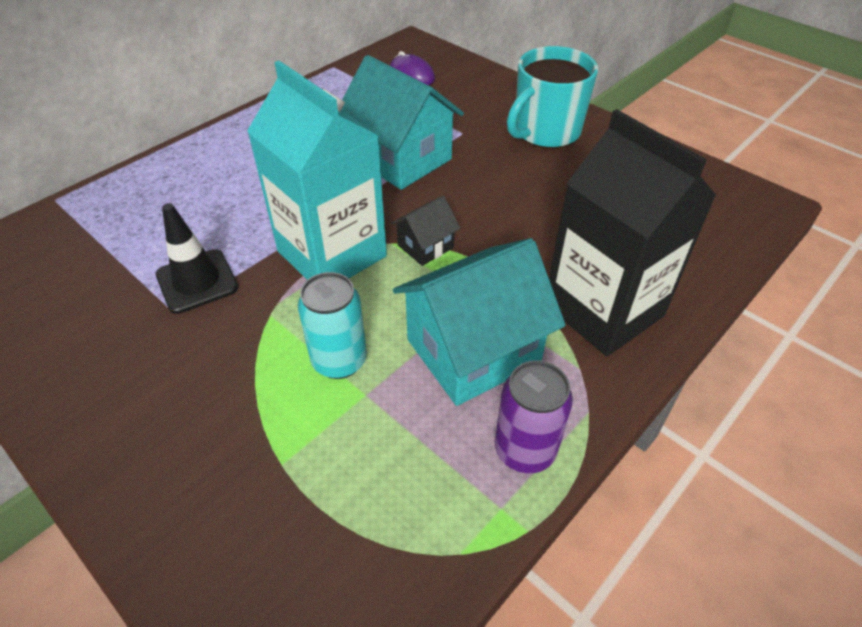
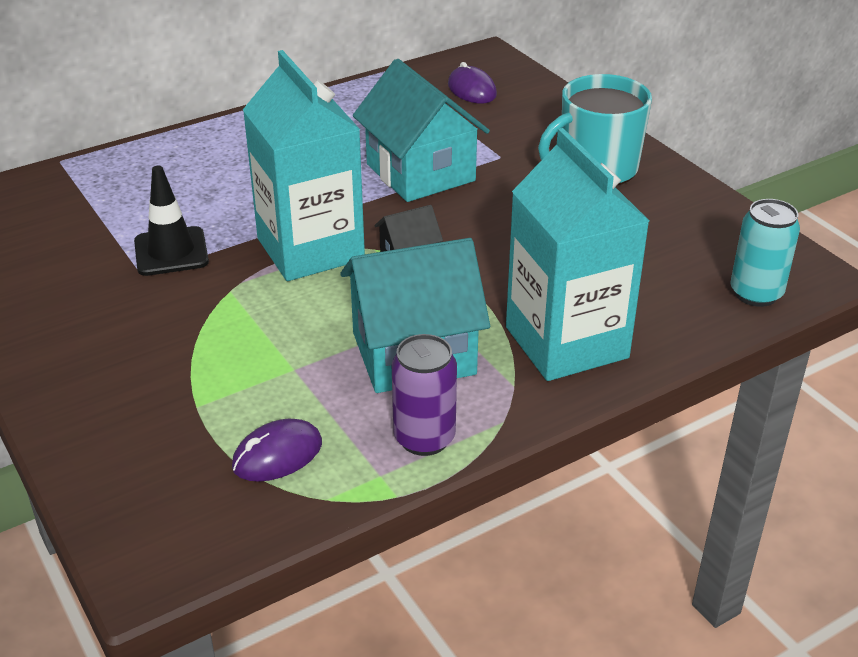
camera: 15 degrees right, 10 degrees down
turquoise can [298,272,367,379] -> turquoise can moved to [730,199,800,307]
black carton [549,109,717,356] -> turquoise carton [506,128,649,381]
none -> purple mouse [232,419,322,482]

